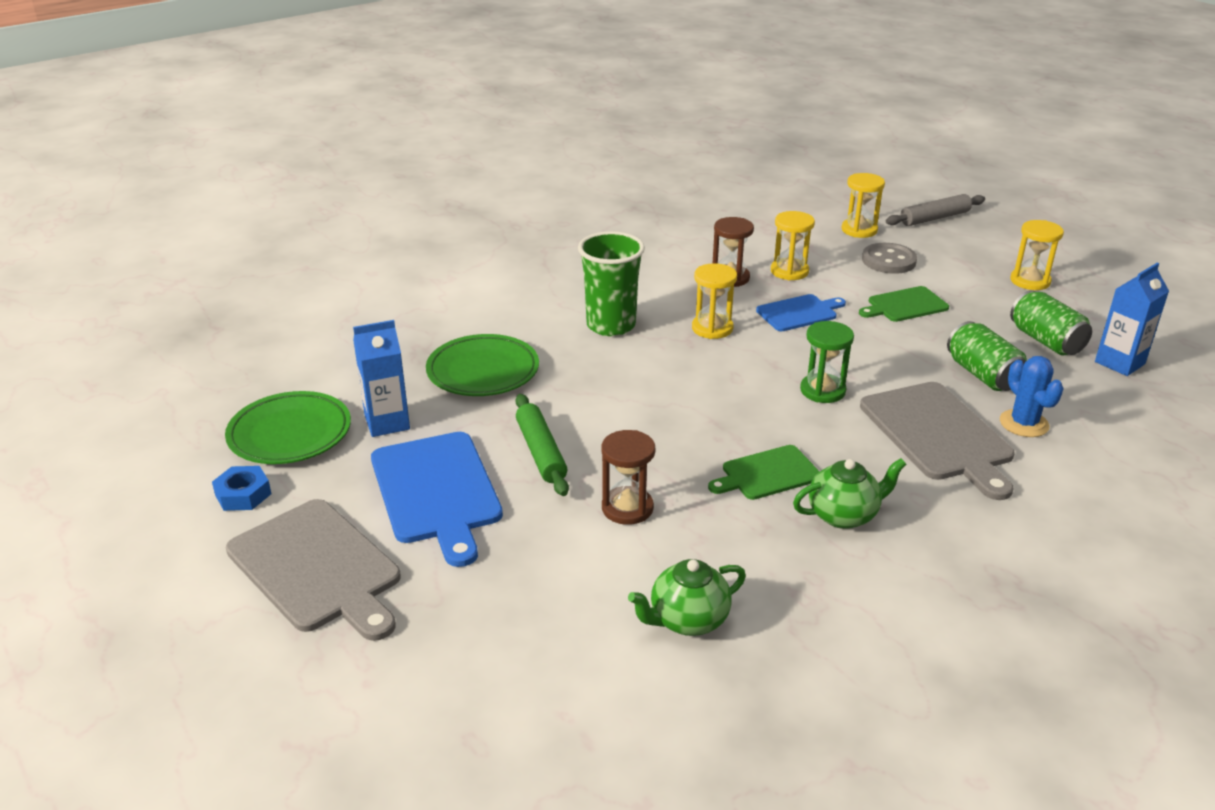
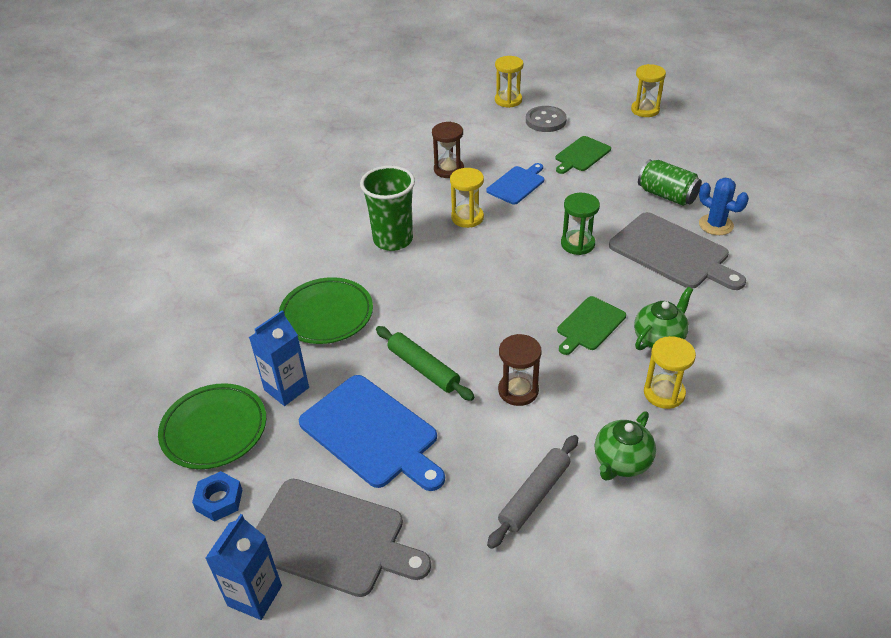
camera: 25 degrees left, 10 degrees up
yellow hourglass [771,211,815,281] -> yellow hourglass moved to [644,336,696,409]
grey rolling pin [886,194,985,226] -> grey rolling pin moved to [487,435,578,549]
green can [1010,290,1092,356] -> none
blue carton [1095,262,1169,376] -> blue carton moved to [205,514,282,620]

